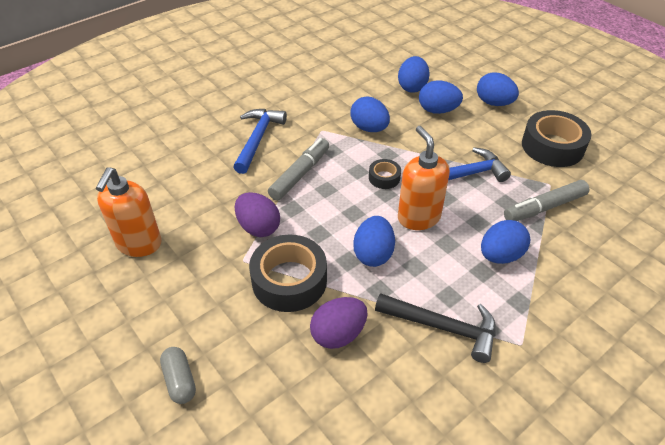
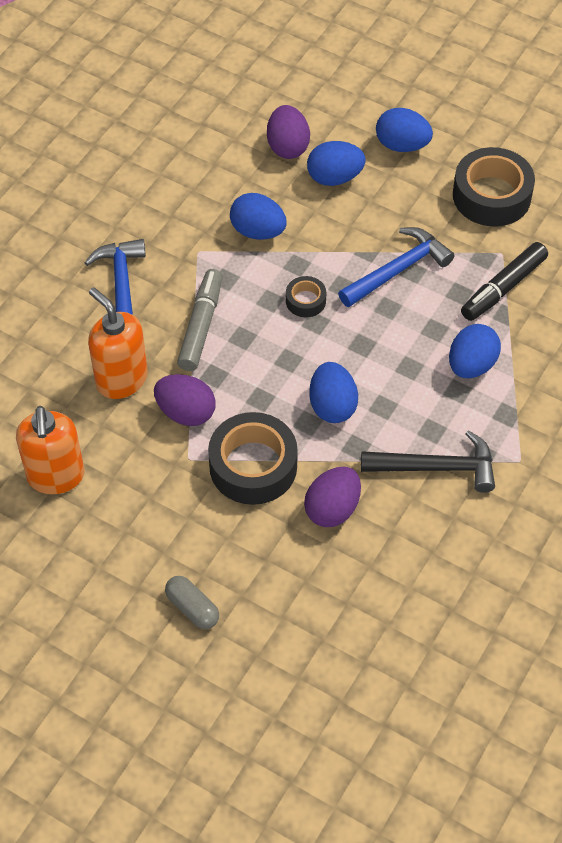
camera: 20 degrees left, 10 degrees up
blue egg [398,56,430,93] -> purple egg [267,105,310,159]
orange soap dispenser [398,126,450,230] -> orange soap dispenser moved to [88,287,148,399]
grey marker [504,180,590,221] -> black marker [461,242,548,321]

